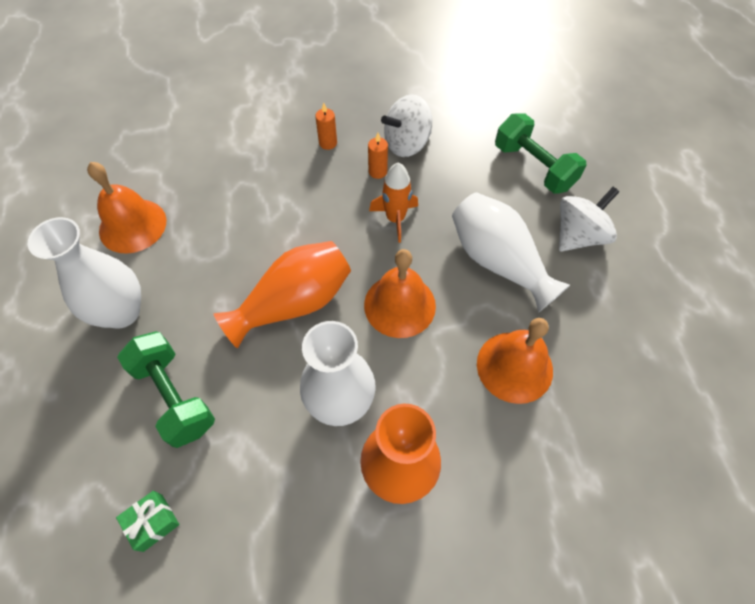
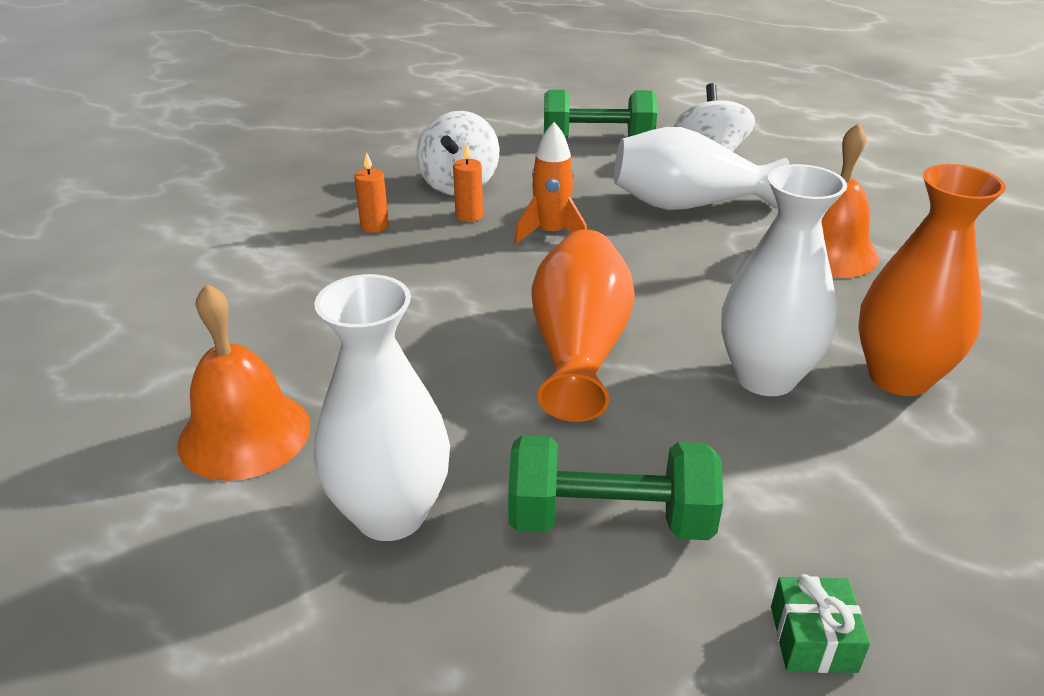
camera: 50 degrees left, 25 degrees down
orange bell [364,249,436,338] -> none

